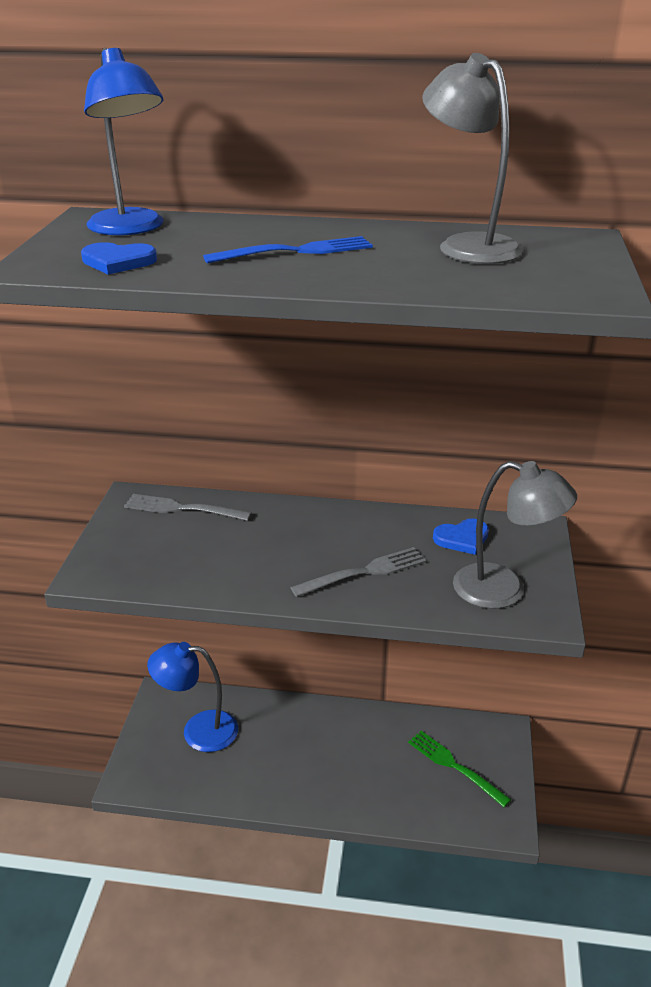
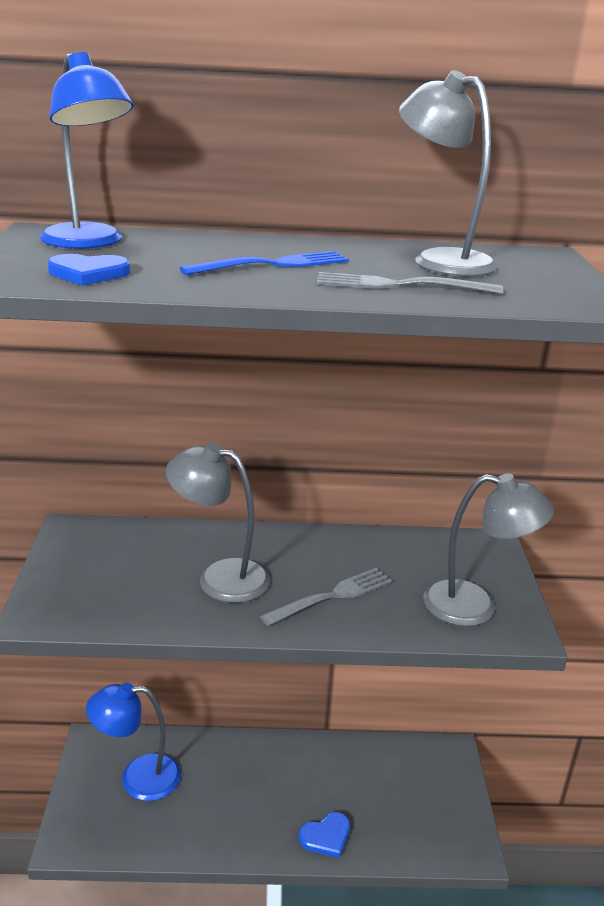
camera: 10 degrees left, 5 degrees down
grey fork [124,494,252,521] -> grey fork moved to [317,272,503,294]
green fork [408,731,512,807] -> none
blue heart [433,518,489,555] -> blue heart moved to [299,812,350,858]
none -> grey lamp [166,442,270,603]

